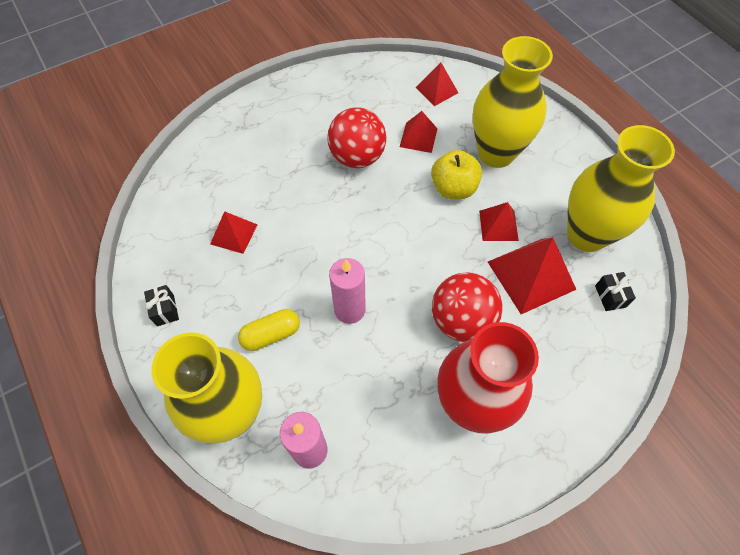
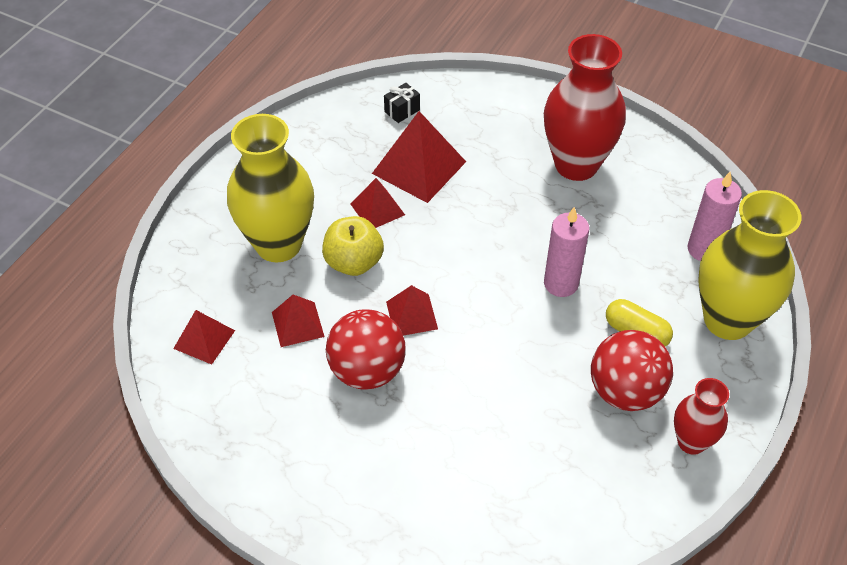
camera: 120 degrees left, 10 degrees down
black gift [144,285,179,326] -> red vase [674,378,729,455]
red pyramid [210,211,258,254] -> red pyramid moved to [386,285,438,336]
red ball [432,273,502,342] -> red ball moved to [591,330,673,411]
yellow vase [567,125,675,252] -> none

